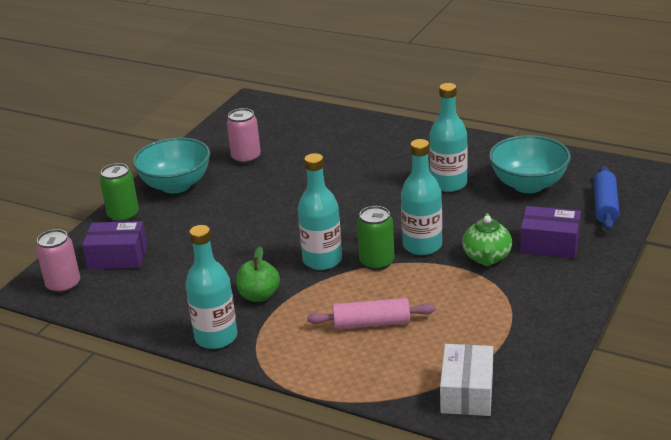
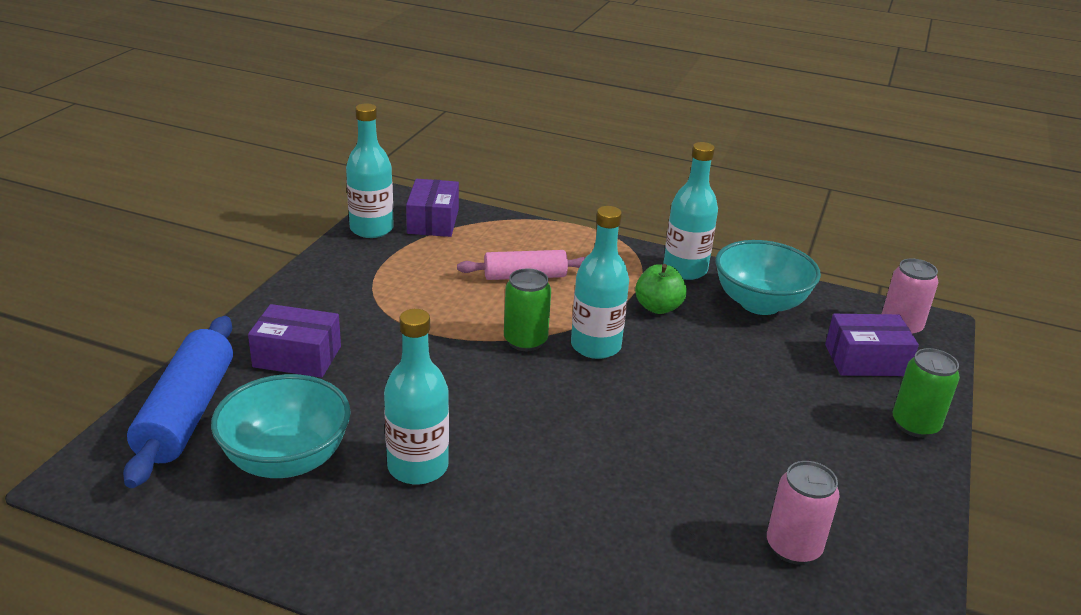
camera: 170 degrees right, 0 degrees up
turquoise bowl [133,137,210,194] -> turquoise bowl moved to [716,240,821,315]
turquoise bottle [401,139,442,255] -> turquoise bottle moved to [346,103,394,238]
white box [440,344,493,416] -> purple box [406,179,459,237]
green teapot [462,213,512,266] -> none
blue rolling pin [594,166,619,230] -> blue rolling pin [123,316,233,488], size x1.52

